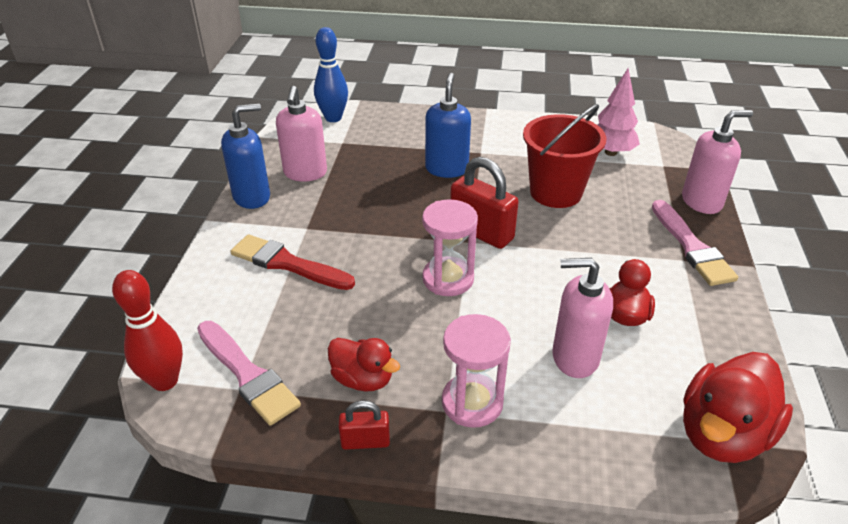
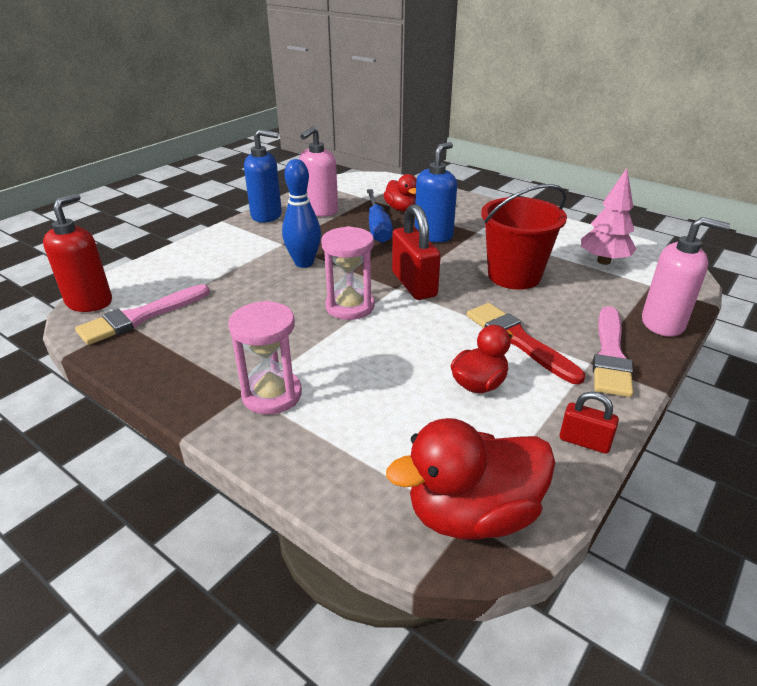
camera: 30 degrees right, 5 degrees down
red bowling pin [112,270,183,391] -> red soap dispenser [43,193,112,312]
pink brush [197,321,301,426] -> pink brush turned 60 degrees clockwise [75,284,210,345]
red brush [231,234,355,290] -> red brush moved to [467,303,585,384]
blue bowling pin [314,27,348,122] -> blue bowling pin moved to [282,159,321,268]
red duck [328,338,400,392] -> red duck moved to [383,174,417,212]
red padlock [339,401,390,450] -> red padlock moved to [560,392,619,454]
pink soap dispenser [552,258,613,378] -> none
none -> blue screwdriver [367,189,393,243]

